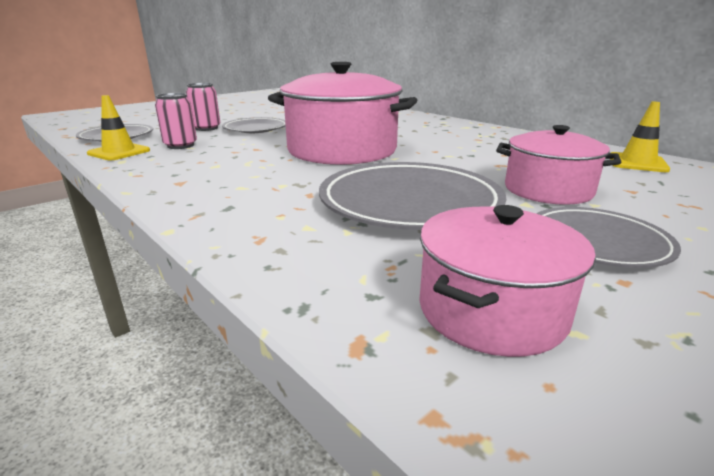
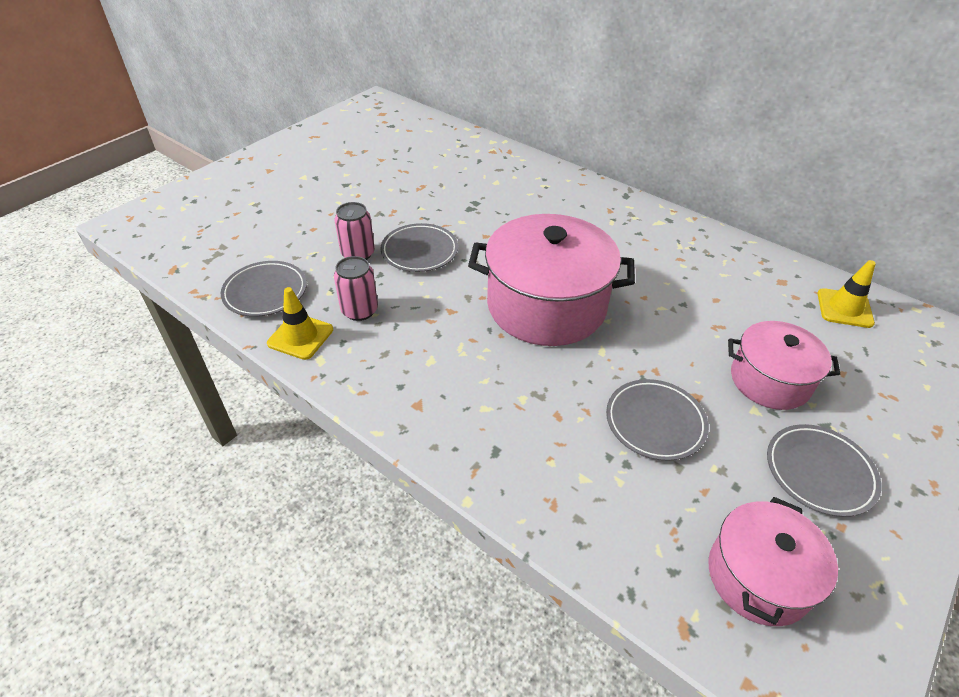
camera: 10 degrees left, 20 degrees up
grey plate [319,162,506,230] -> grey plate [606,379,709,461], size x0.60

